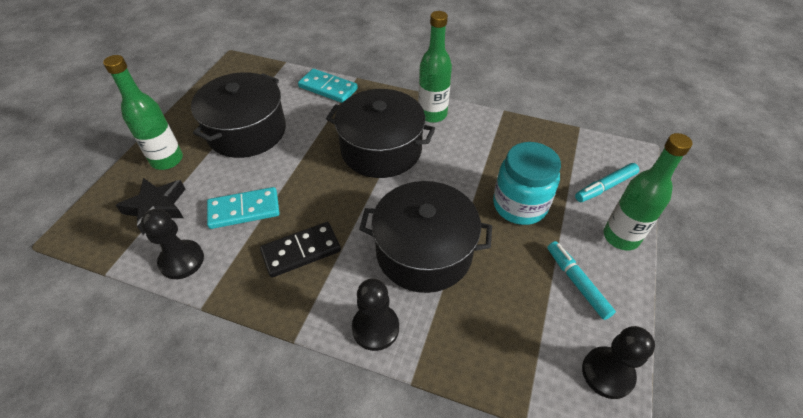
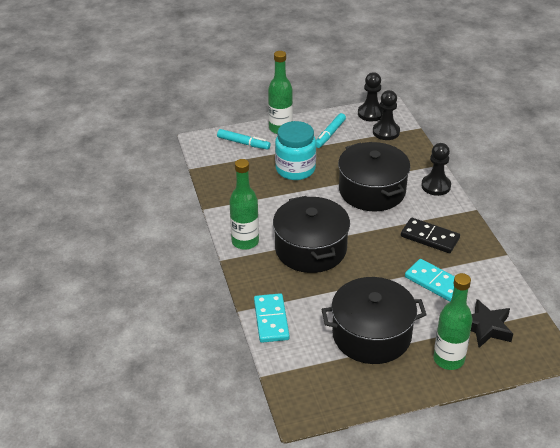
camera: 125 degrees left, 10 degrees down
black pawn [141,209,204,279] -> black pawn moved to [373,90,400,140]

